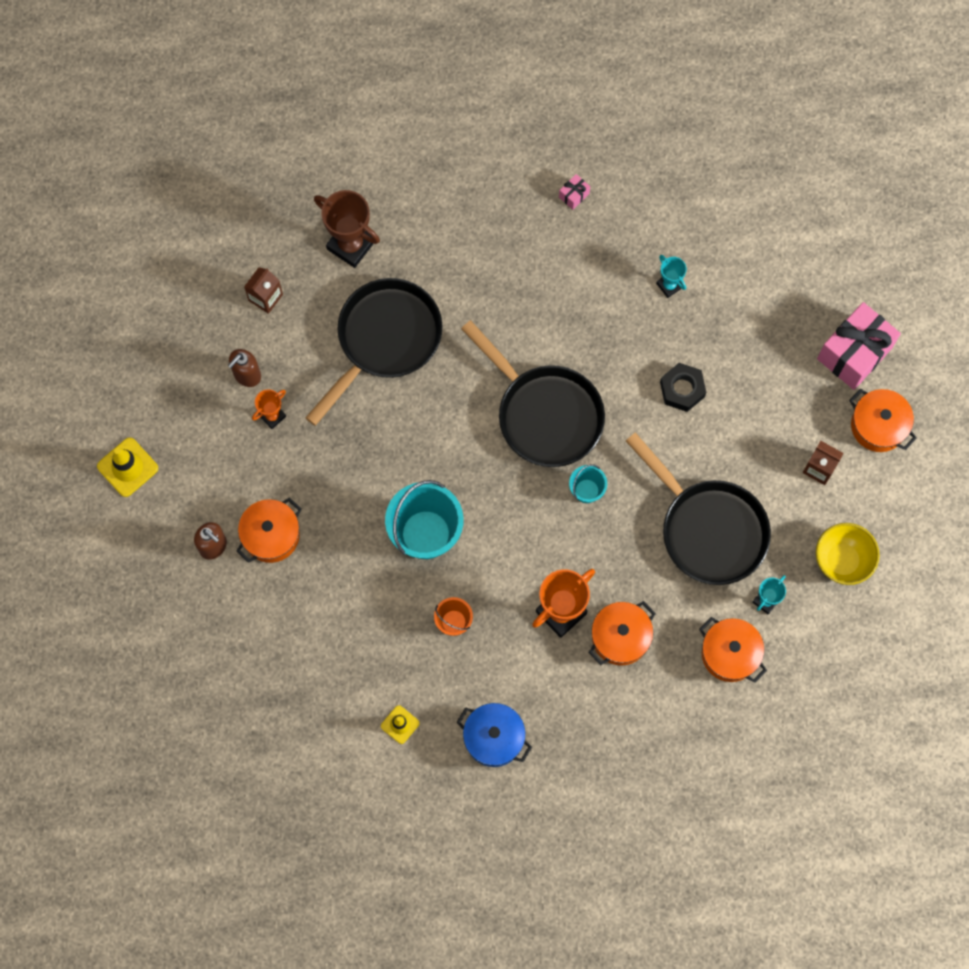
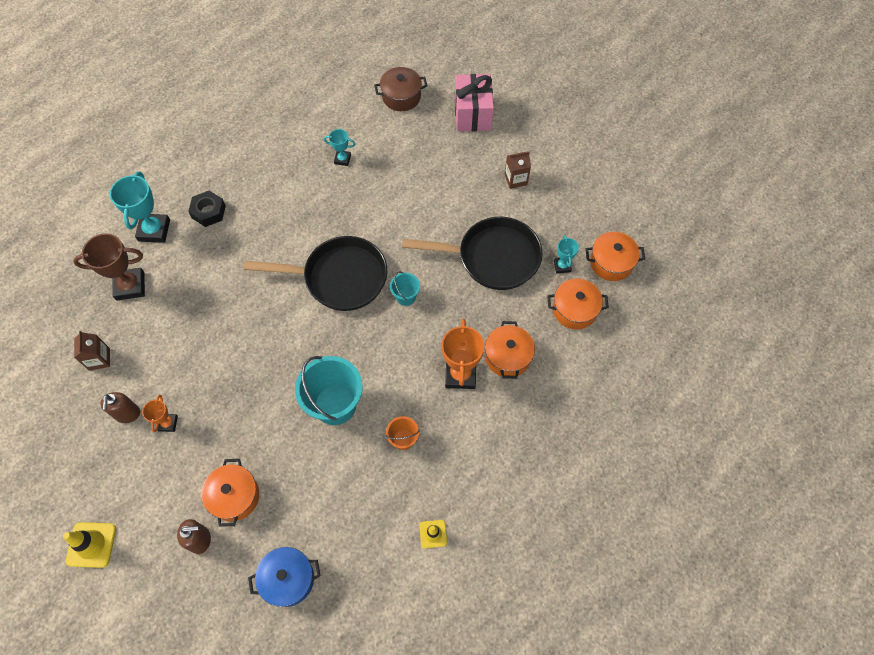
camera: 45 degrees left, 10 degrees down
black pan [305,278,442,426] -> none
blue pot [456,703,532,767] -> blue pot moved to [248,547,321,607]
pink gift [559,174,590,210] -> none
black nut [660,363,706,412] -> black nut moved to [188,191,226,227]
yellow bowl [816,523,880,585] -> none
orange pot [849,389,917,452] -> orange pot moved to [586,232,645,281]
none -> turquoise trophy [110,172,170,243]
none -> brown pot [374,67,427,111]

